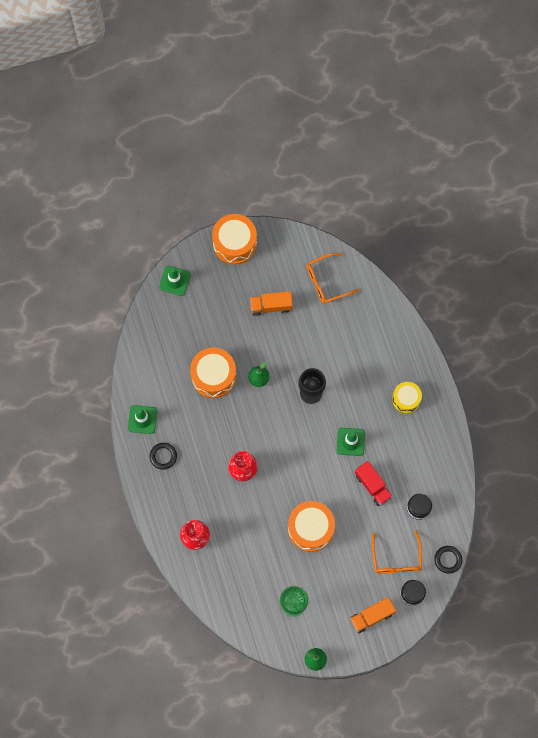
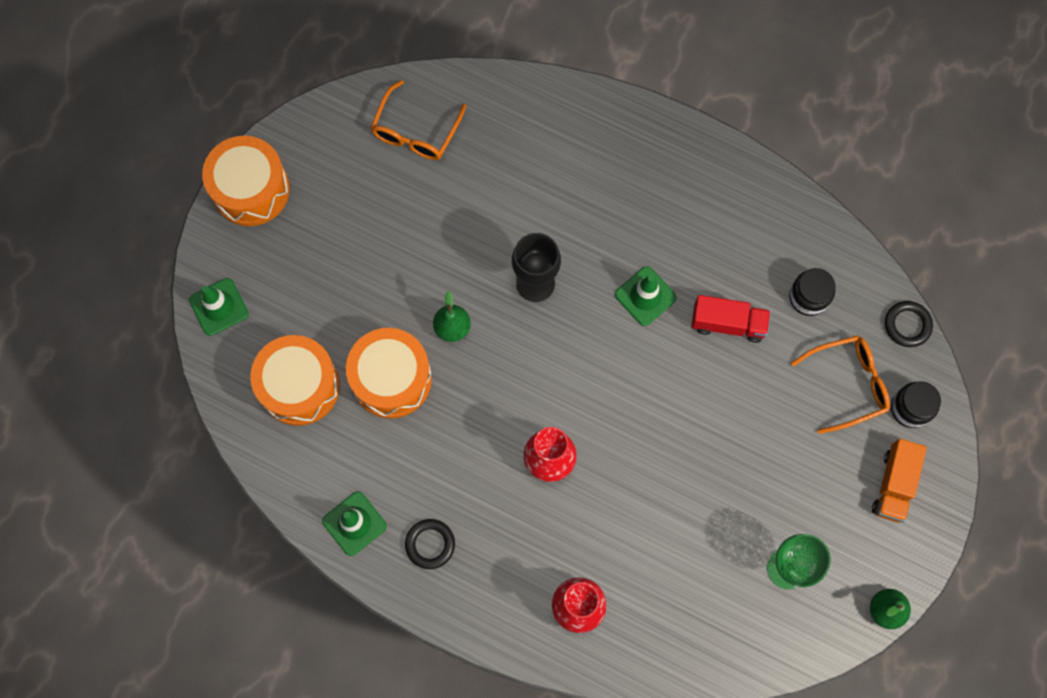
camera: 45 degrees left, 0 degrees up
orange truck [250,291,293,316] -> none
orange drum [288,501,335,552] -> orange drum moved to [250,335,340,426]
orange glasses [372,530,422,574] -> orange glasses turned 60 degrees counterclockwise [791,335,890,434]
yellow drum [392,382,422,413] -> none

